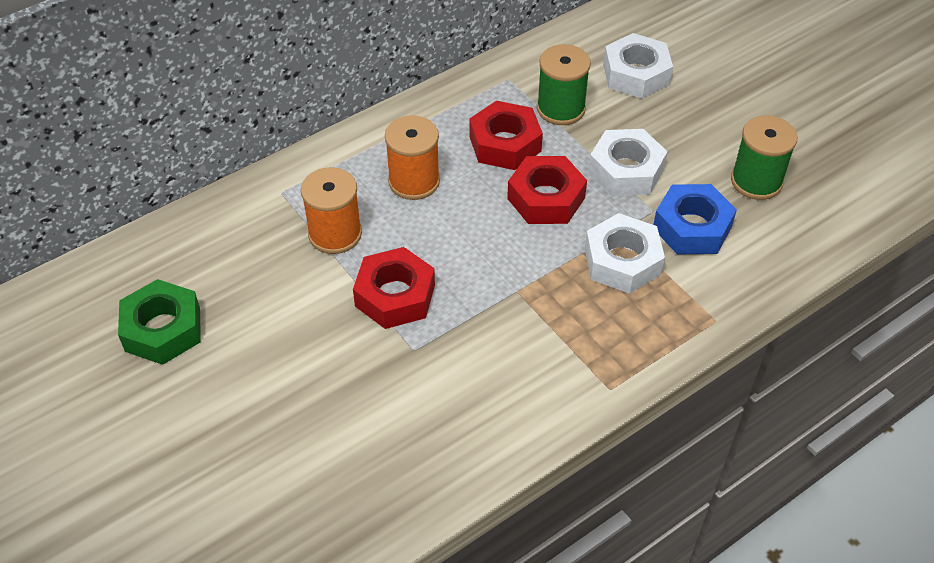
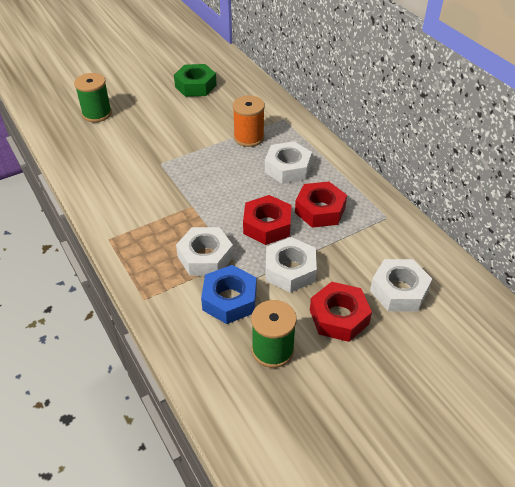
camera: 95 degrees right, 5 degrees down
red nut [353,247,435,329] -> red nut moved to [310,282,372,342]
orange spool [385,115,440,200] -> white nut [265,141,312,184]
green spool [537,44,591,125] -> green spool moved to [74,73,112,122]

